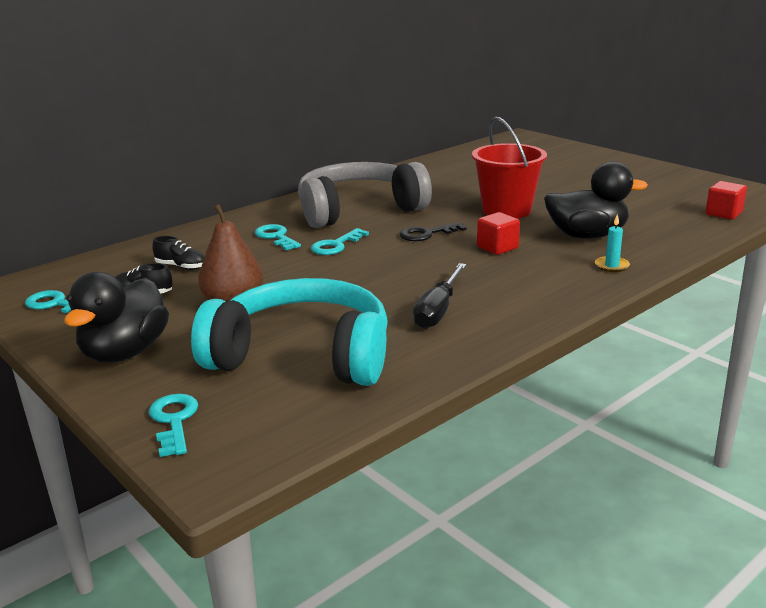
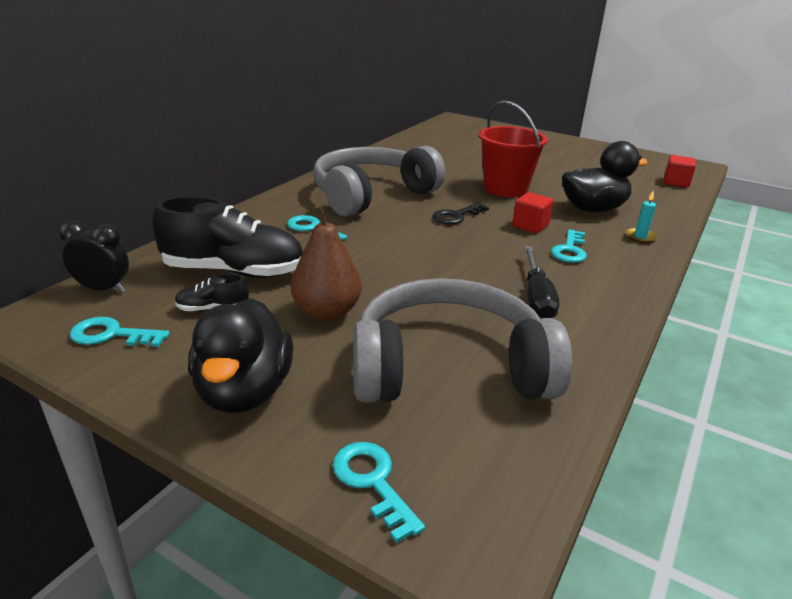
camera: 20 degrees left, 5 degrees up
black shoe [152,236,204,270] -> black shoe [152,196,303,278], size x2.25
turquoise headphones [191,278,388,386] -> grey headphones [353,278,572,403]
turquoise key [311,228,369,255] -> turquoise key moved to [551,229,587,263]
none -> black clock [59,221,129,293]

